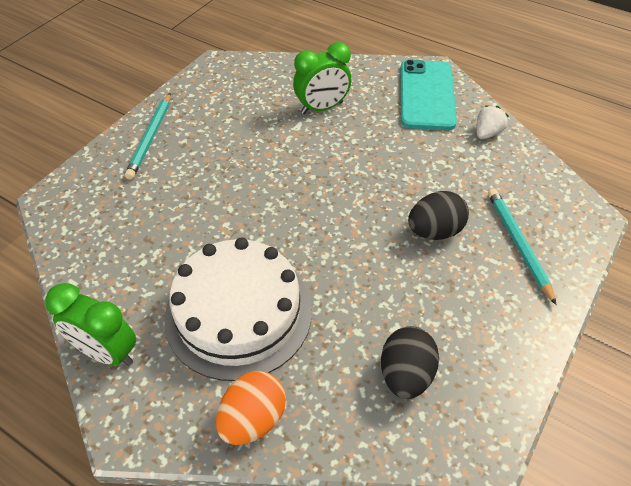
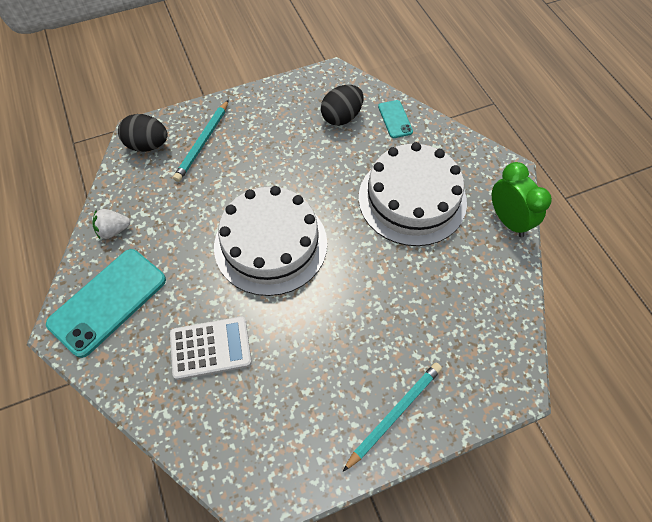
camera: 145 degrees left, 10 degrees up
orange egg [216,371,286,445] -> none
green clock [293,42,351,114] -> white calculator [170,316,252,380]
black egg [408,191,469,240] -> black egg moved to [118,114,168,152]
none -> white cake [214,186,327,296]
none -> turquoise phone [378,100,413,138]

